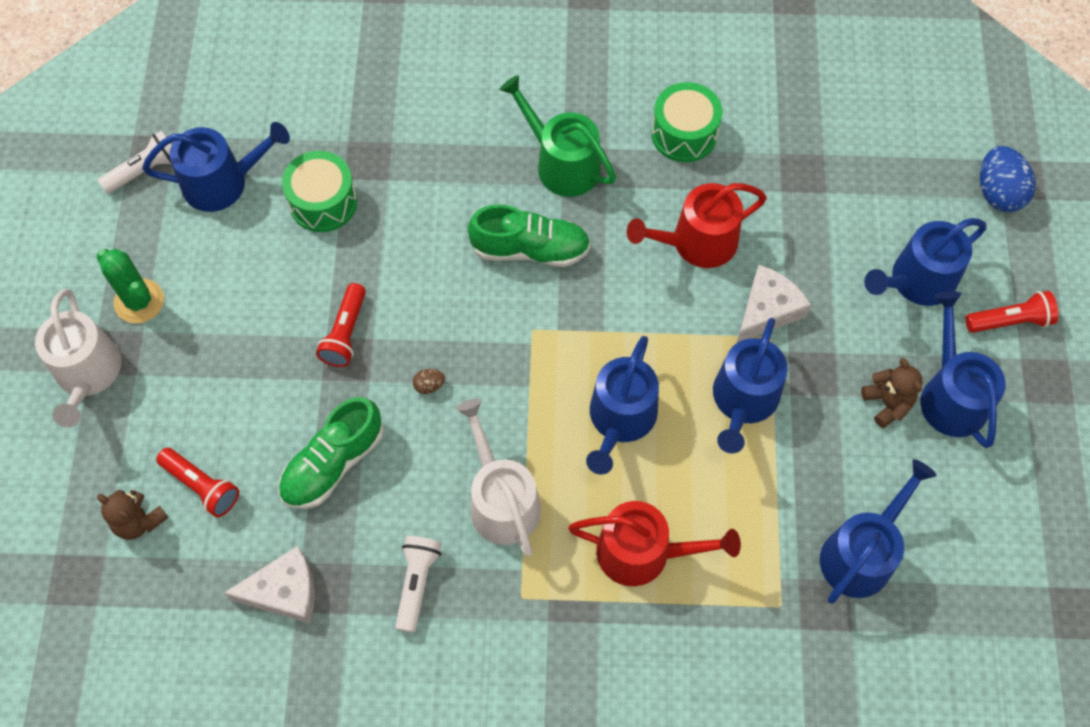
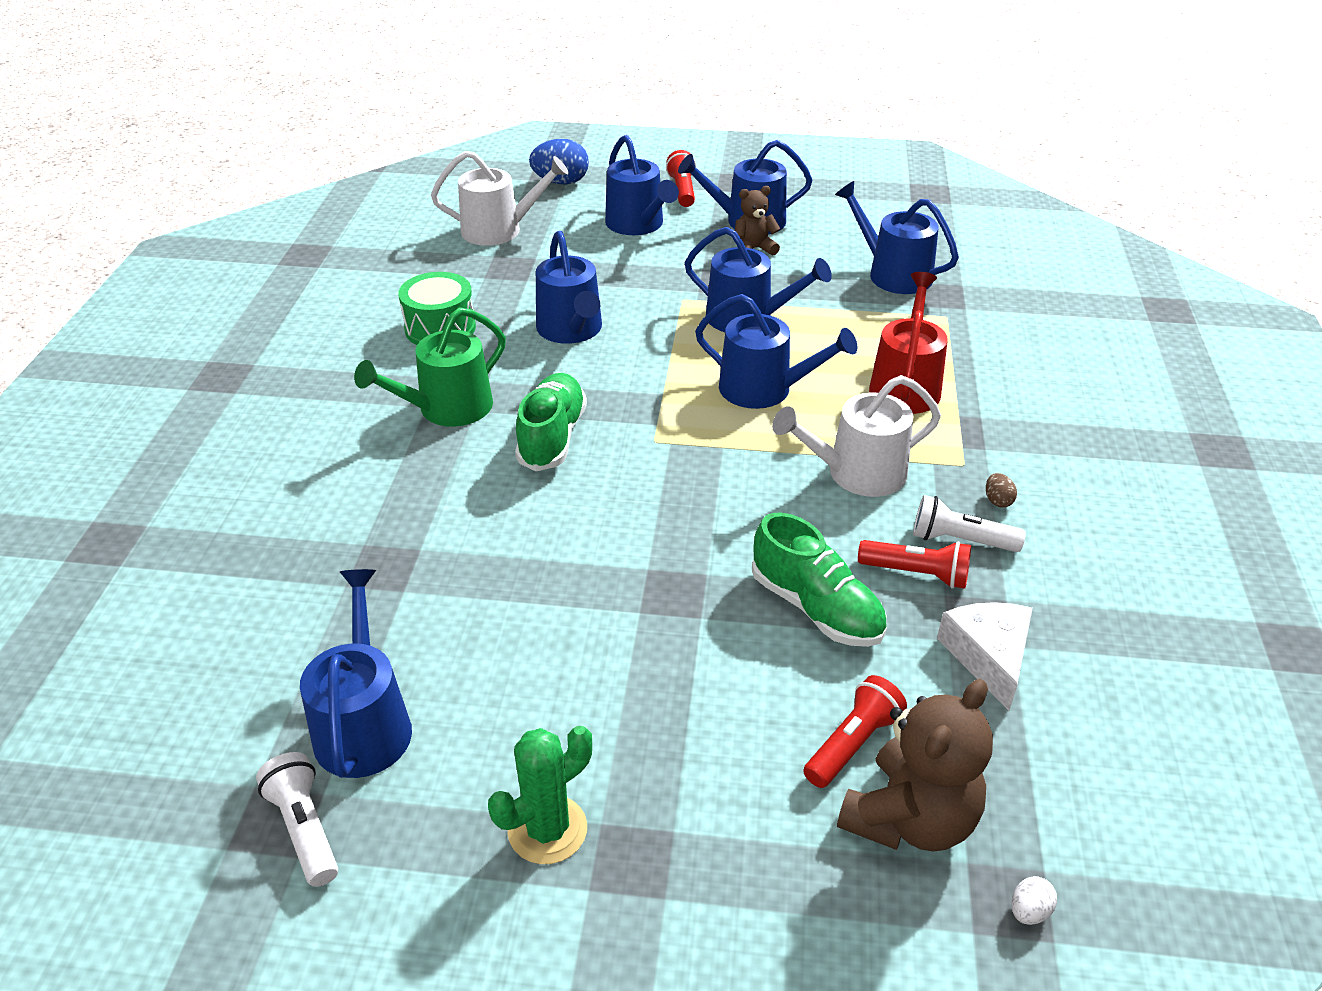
camera: 85 degrees left, 25 degrees down
white watering can [35,289,121,428] -> white watering can moved to [431,151,569,246]
brown teddy bear [97,490,169,540] -> brown teddy bear [837,679,993,852], size x1.74
green drum [282,151,357,232] -> none
red flashlight [316,283,366,367] -> red flashlight moved to [858,540,971,589]
brown egg [412,369,445,394] -> brown egg moved to [986,473,1017,508]
red watering can [627,183,767,268] -> blue watering can [536,231,602,344]
white cheese [737,265,811,343] -> none
none -> white egg [1011,876,1057,925]

